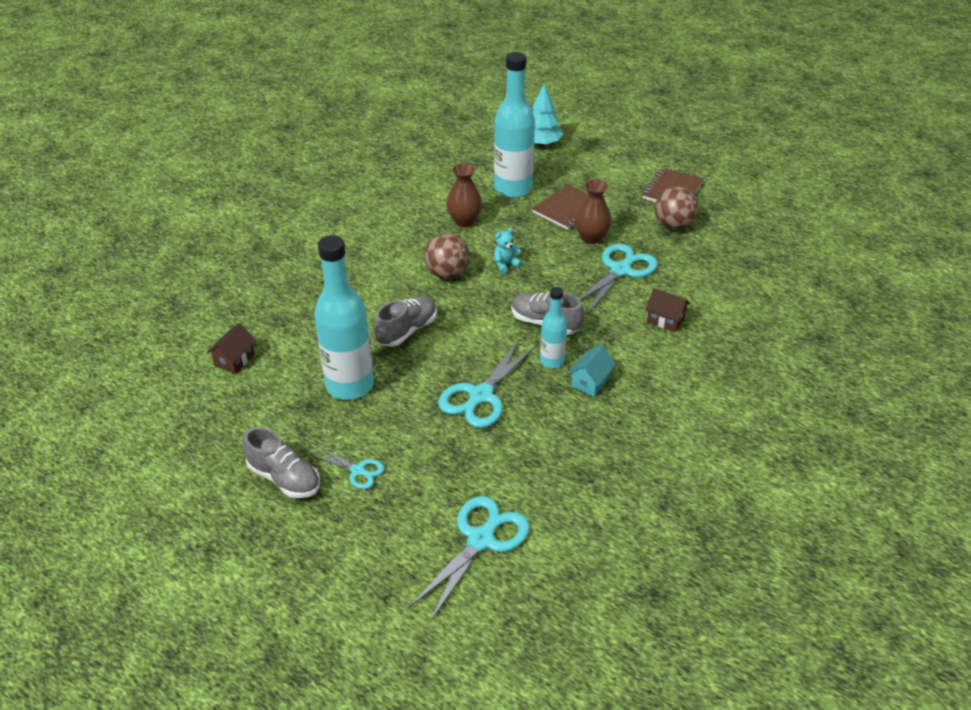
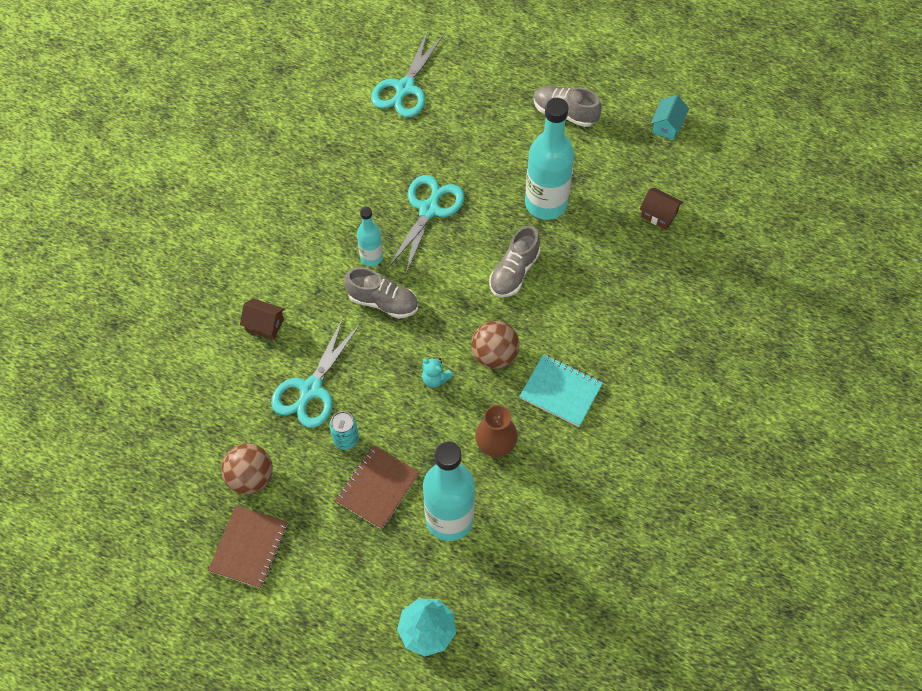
camera: 170 degrees right, 20 degrees up
brown house [207,323,256,374] -> brown house turned 75 degrees counterclockwise [640,188,683,230]
turquoise scissors [312,446,384,489] -> none
turquoise teddy bear [494,228,523,274] -> turquoise teddy bear turned 75 degrees clockwise [422,357,453,388]
turquoise house [568,345,616,397] -> turquoise house moved to [651,95,689,140]
brown vase [575,179,612,244] -> turquoise can [329,411,359,450]
none -> turquoise notebook [519,354,603,427]

